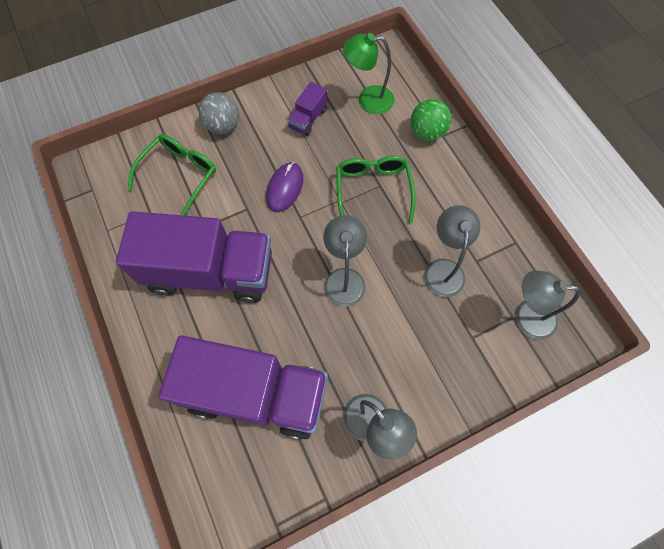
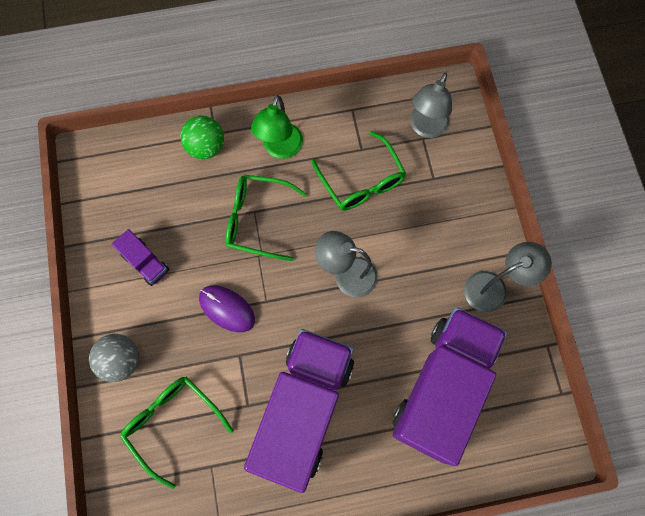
camera: 75 degrees left, 5 degrees up
green lamp [343,33,395,114] -> green lamp moved to [251,95,303,159]
grey lamp [424,205,481,297] -> green glasses [311,131,406,211]

